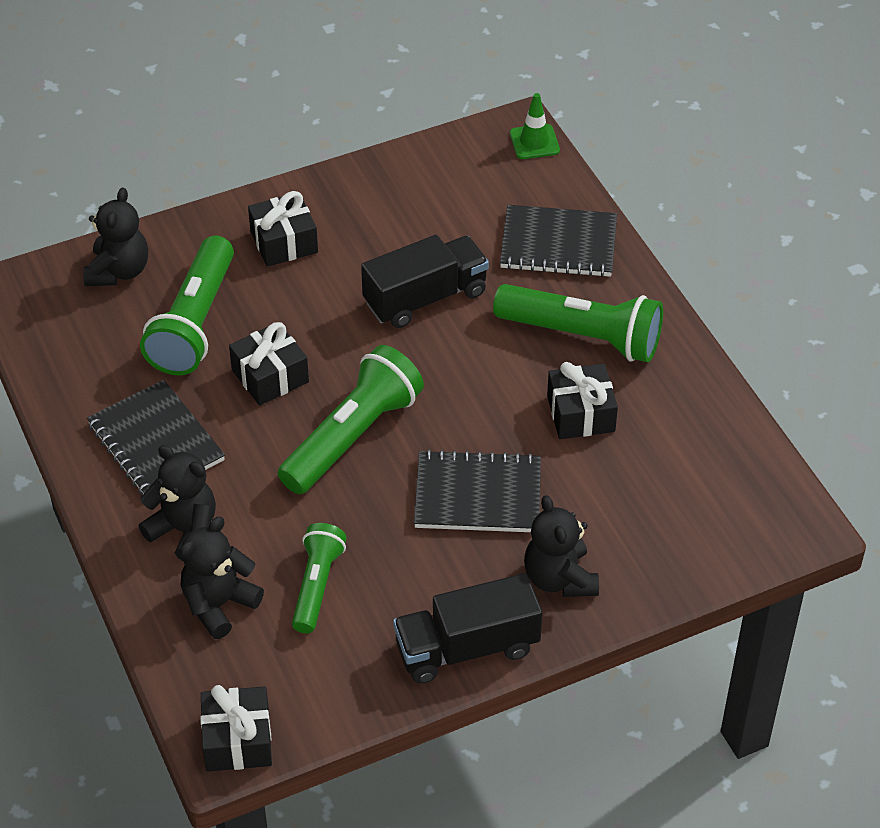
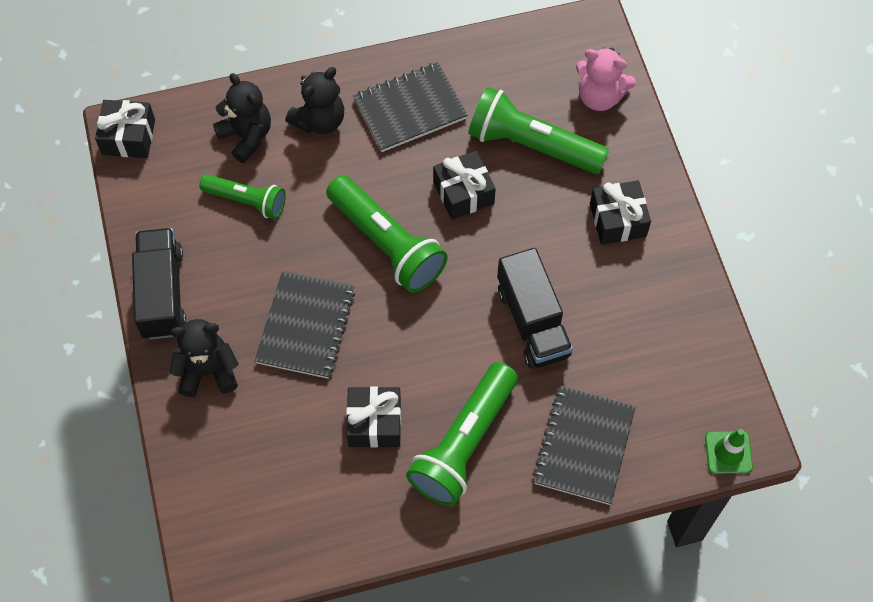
camera: 100 degrees right, 15 degrees up
black teddy bear [83,188,148,286] -> pink teddy bear [576,47,636,111]

